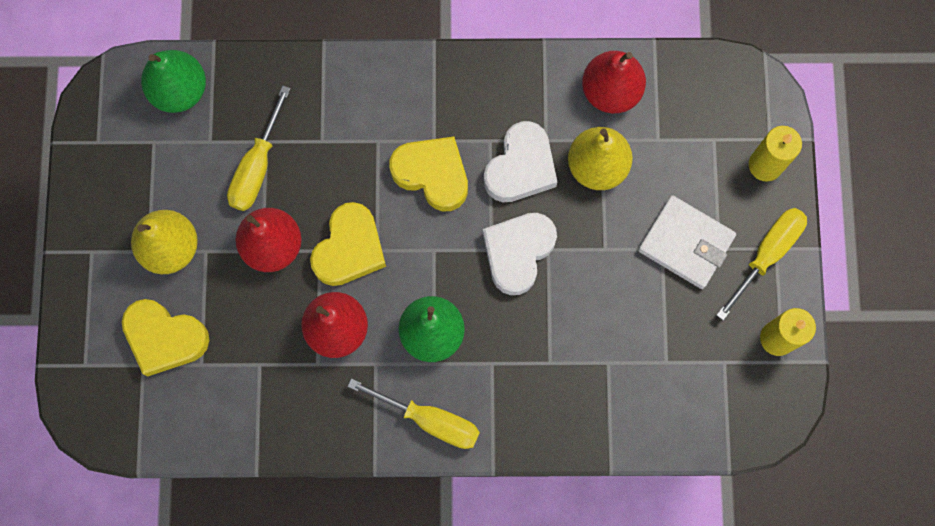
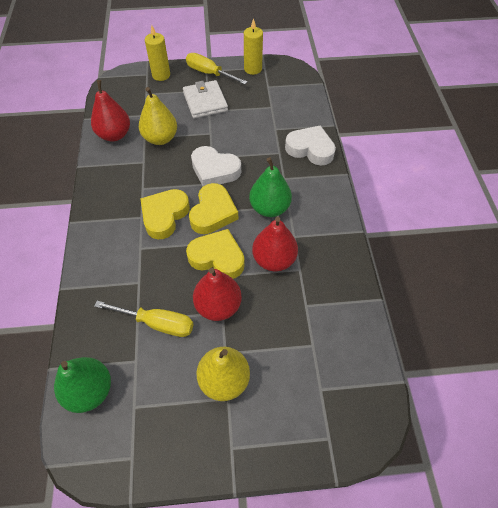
camera: 95 degrees left, 20 degrees down
yellow heart [122,299,209,377] -> yellow heart moved to [189,183,238,234]
yellow screwdriver [348,378,480,449] -> none
white heart [484,121,557,202] -> white heart moved to [285,125,336,166]
white wallet [638,195,736,289] -> white wallet turned 45 degrees counterclockwise [183,80,228,119]

